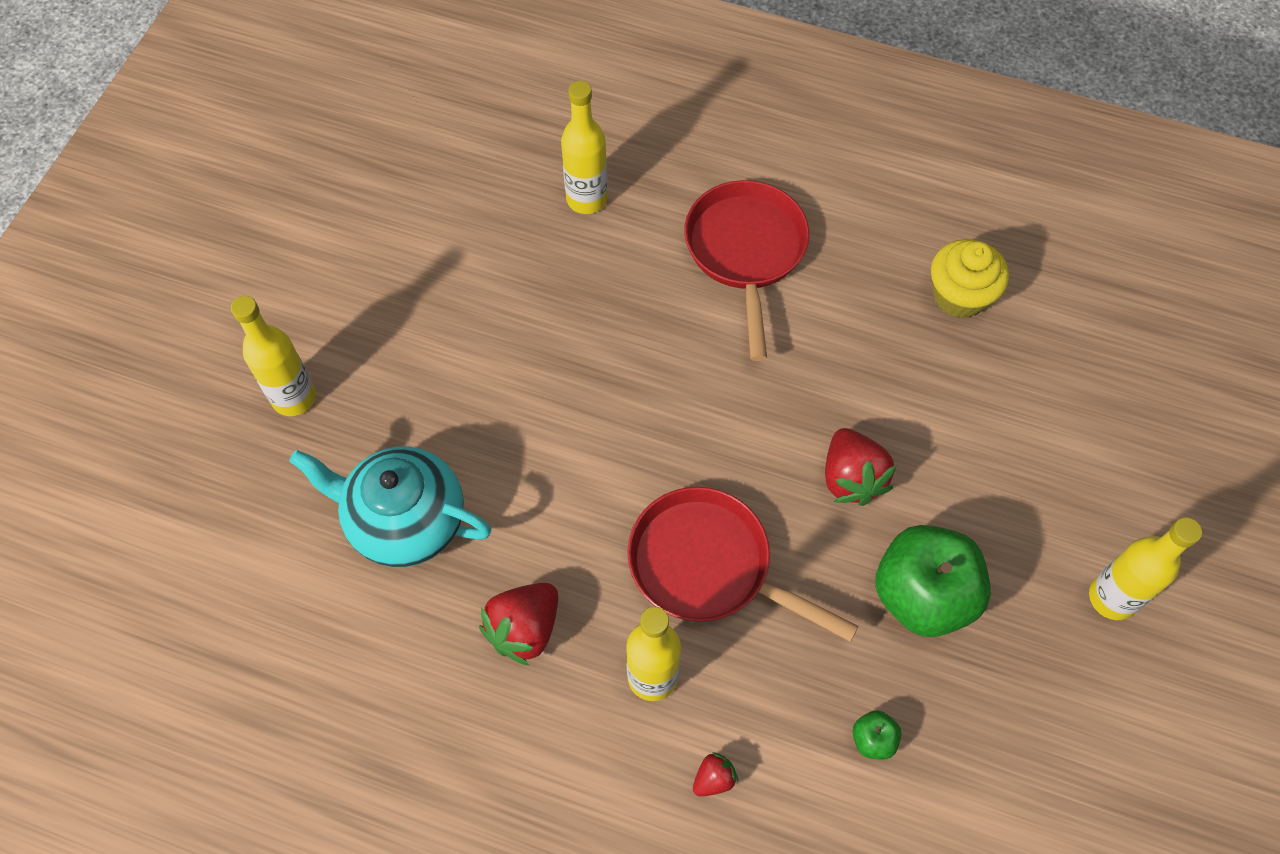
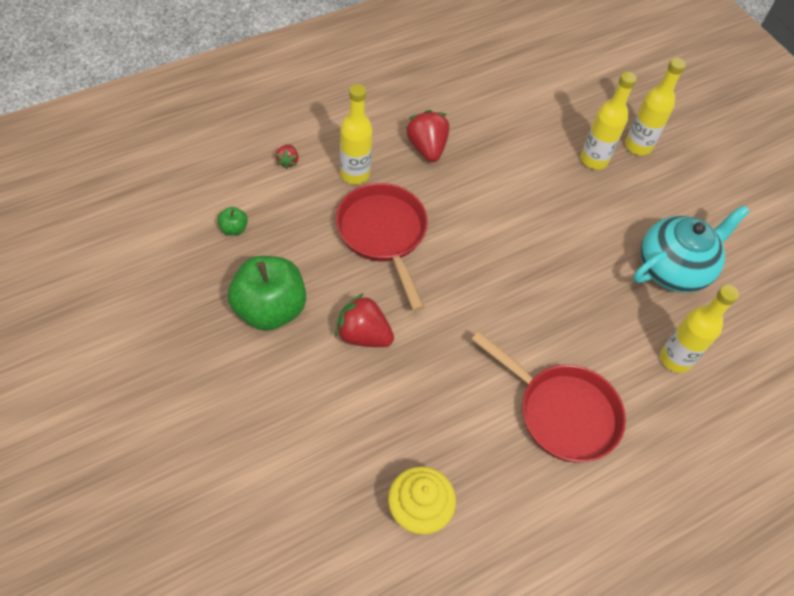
camera: 125 degrees right, 5 degrees down
turquoise teapot [289,446,492,567] -> turquoise teapot moved to [633,205,750,293]
red pan [627,487,859,642] -> red pan turned 90 degrees counterclockwise [336,183,428,311]
yellow bottle [1089,517,1202,620] -> yellow bottle moved to [581,72,637,170]

